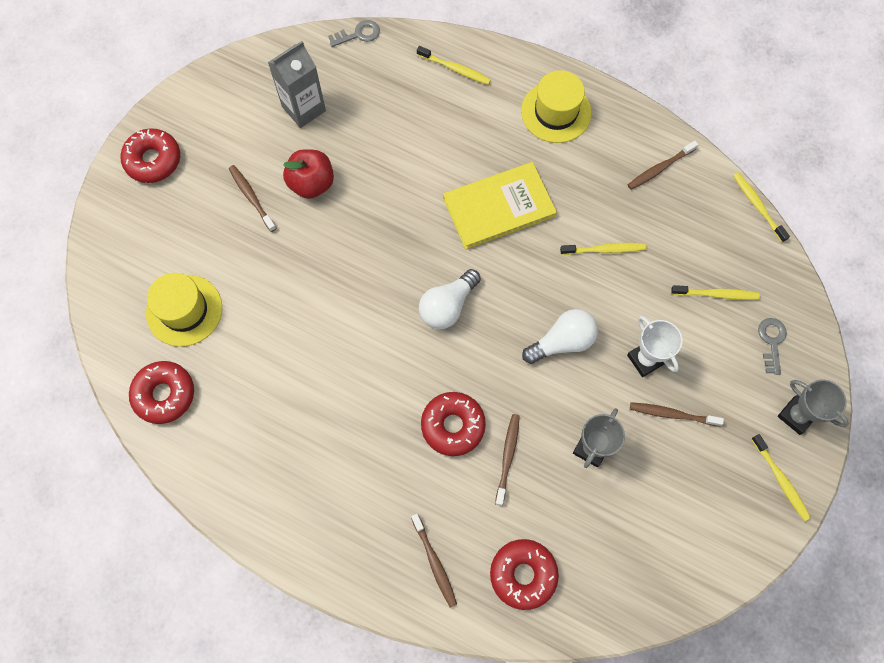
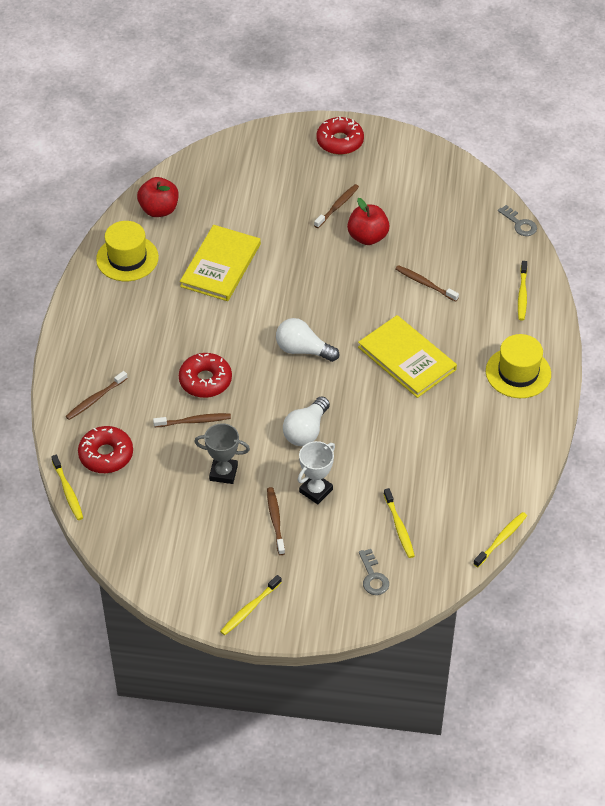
camera: 70 degrees right, 20 degrees down
red donut [129,361,194,424] -> red apple [137,177,179,217]
yellow hat [146,273,222,347] -> yellow hat moved to [96,221,159,281]
grey carton [268,41,326,128] -> none
white light bulb [522,309,598,364] -> white light bulb turned 75 degrees clockwise [283,396,330,446]
yellow toothbrush [560,243,647,255] -> yellow toothbrush moved to [51,455,83,520]
brown toothbrush [628,141,698,190] -> brown toothbrush moved to [395,265,459,302]
grey key [758,318,787,375] -> grey key turned 90 degrees clockwise [359,549,389,595]
grey trophy [778,379,849,435] -> none
none -> yellow book [180,225,261,301]

